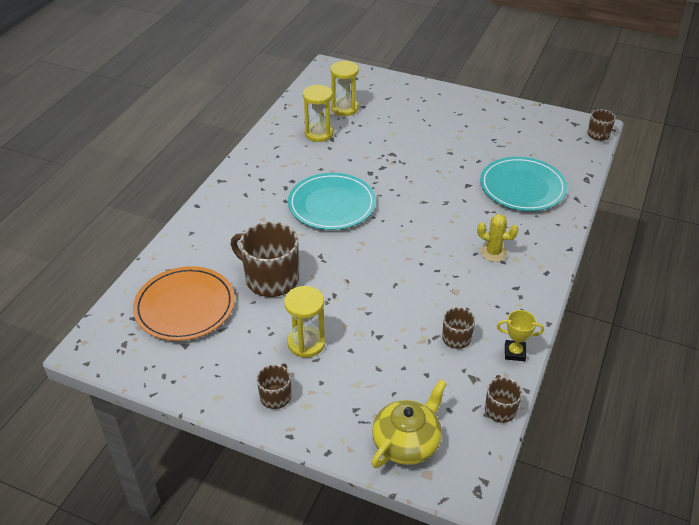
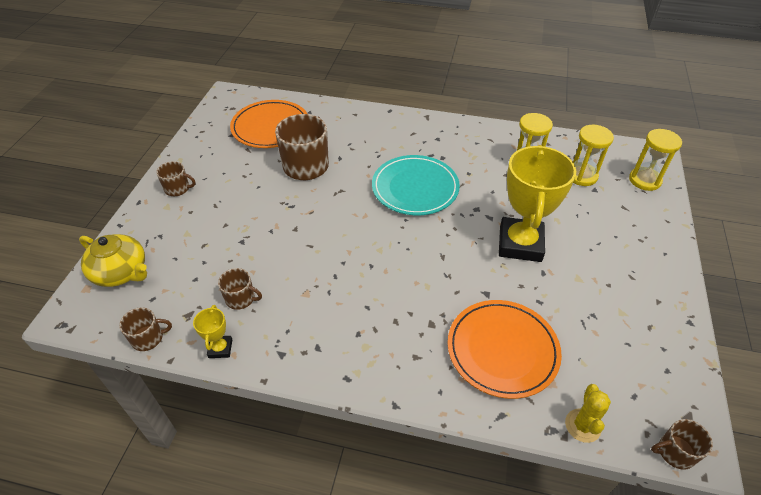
camera: 80 degrees right, 5 degrees up
yellow hourglass [284,286,325,358] -> yellow hourglass moved to [629,129,682,191]
yellow cactus [477,214,519,262] -> yellow cactus moved to [565,384,611,443]
turquoise plate [480,157,567,211] -> orange plate [448,300,562,399]
none -> yellow trophy [499,145,576,262]

